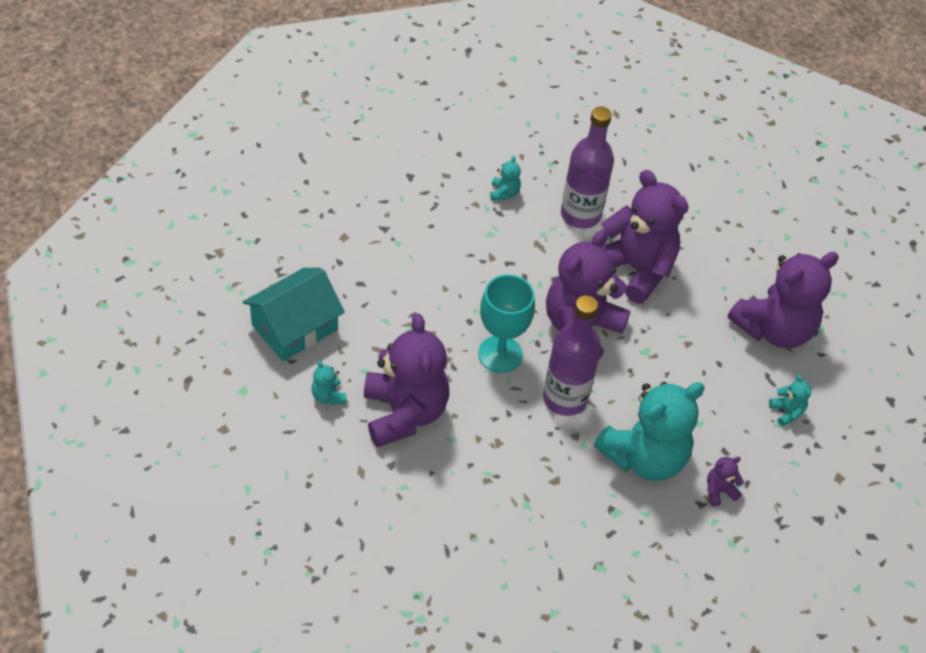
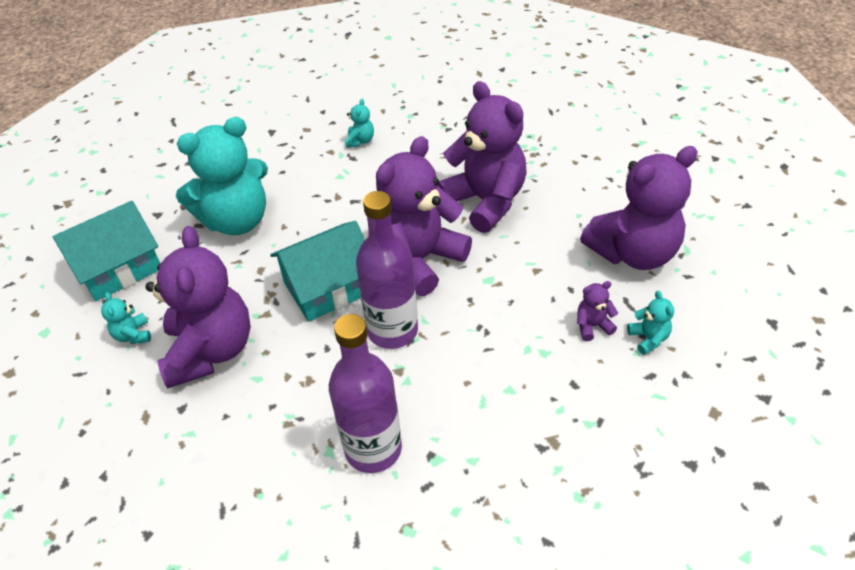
camera: 10 degrees right, 5 degrees down
turquoise goblet [478,274,535,373] -> turquoise house [270,221,365,322]
purple bottle [561,107,614,229] -> purple bottle moved to [329,314,402,473]
turquoise teddy bear [594,382,705,481] -> turquoise teddy bear moved to [176,117,268,235]
purple teddy bear [707,457,744,506] -> purple teddy bear moved to [577,281,618,341]

